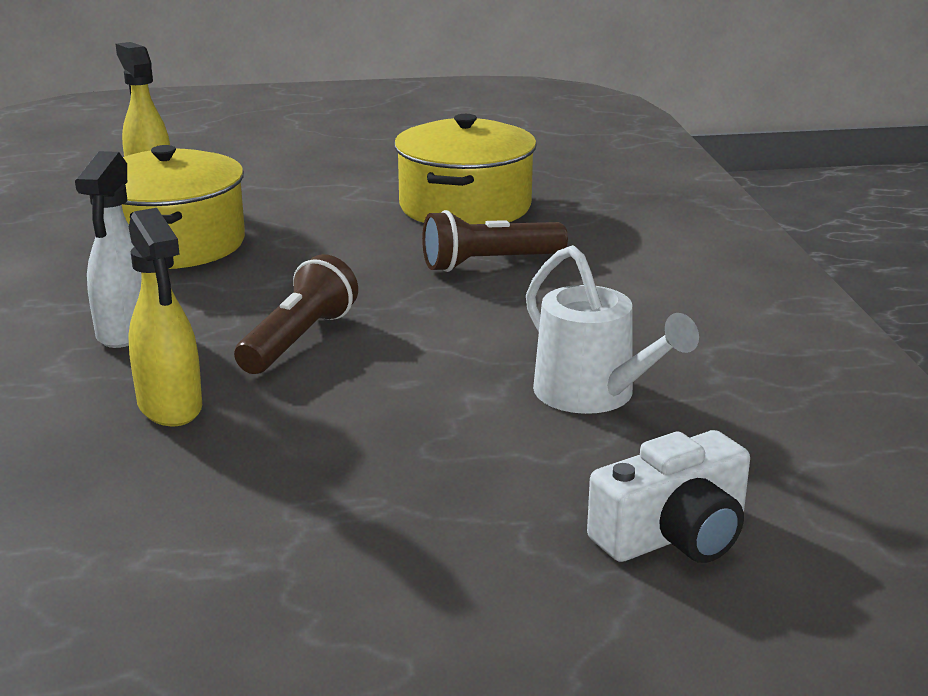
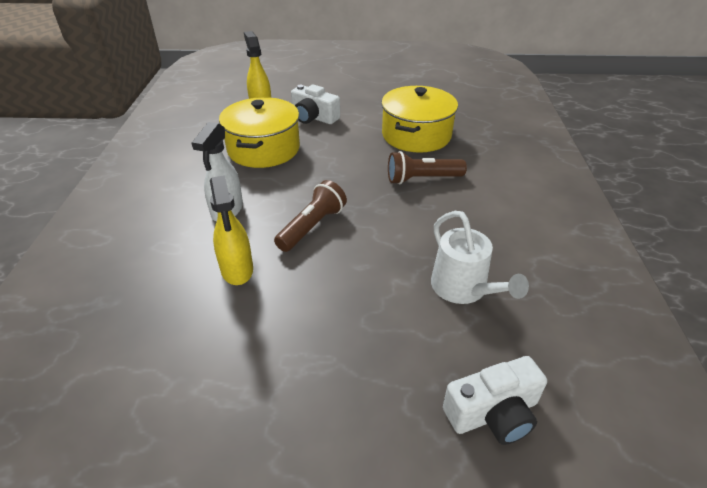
camera: 10 degrees right, 15 degrees up
none -> white camera [291,84,340,124]

